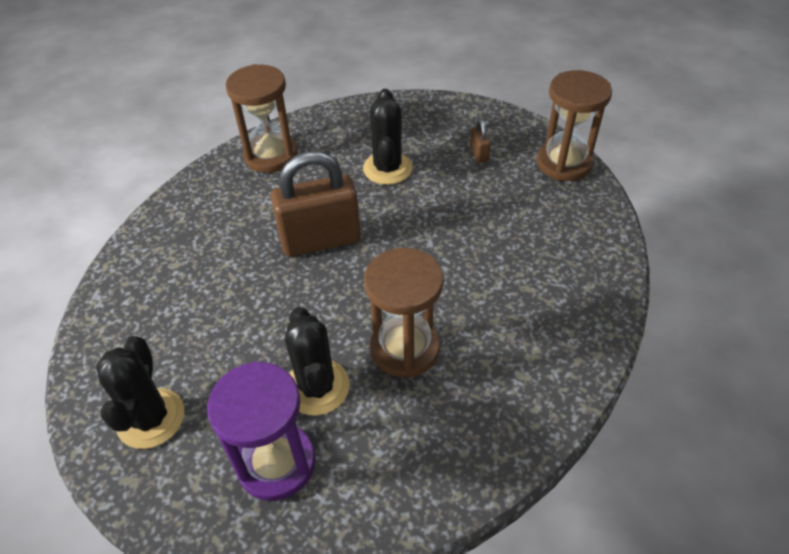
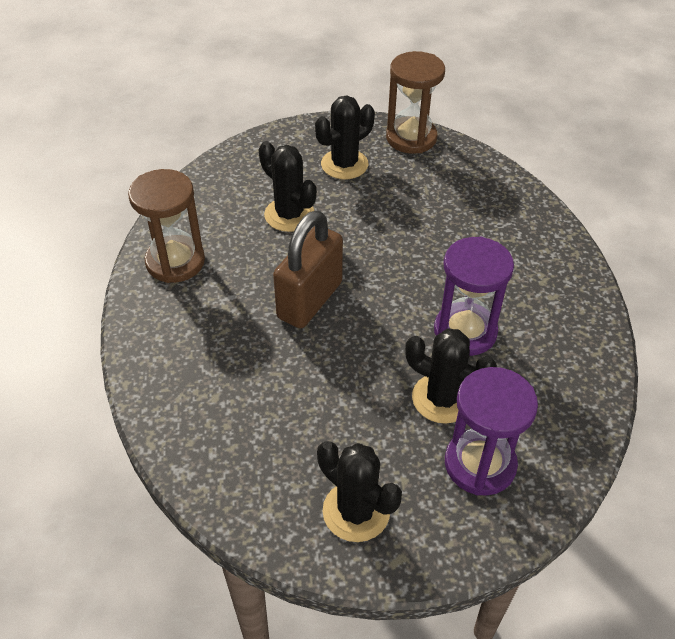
camera: 45 degrees left, 0 degrees up
brown hourglass [364,248,443,378] -> purple hourglass [434,237,514,356]
brown padlock [470,119,491,163] -> black cactus [315,96,375,179]

